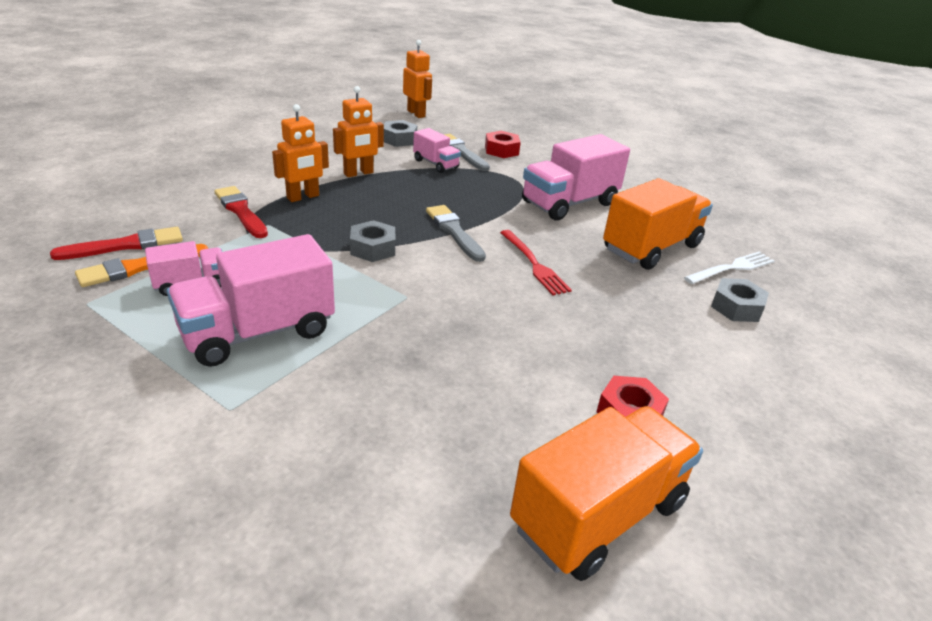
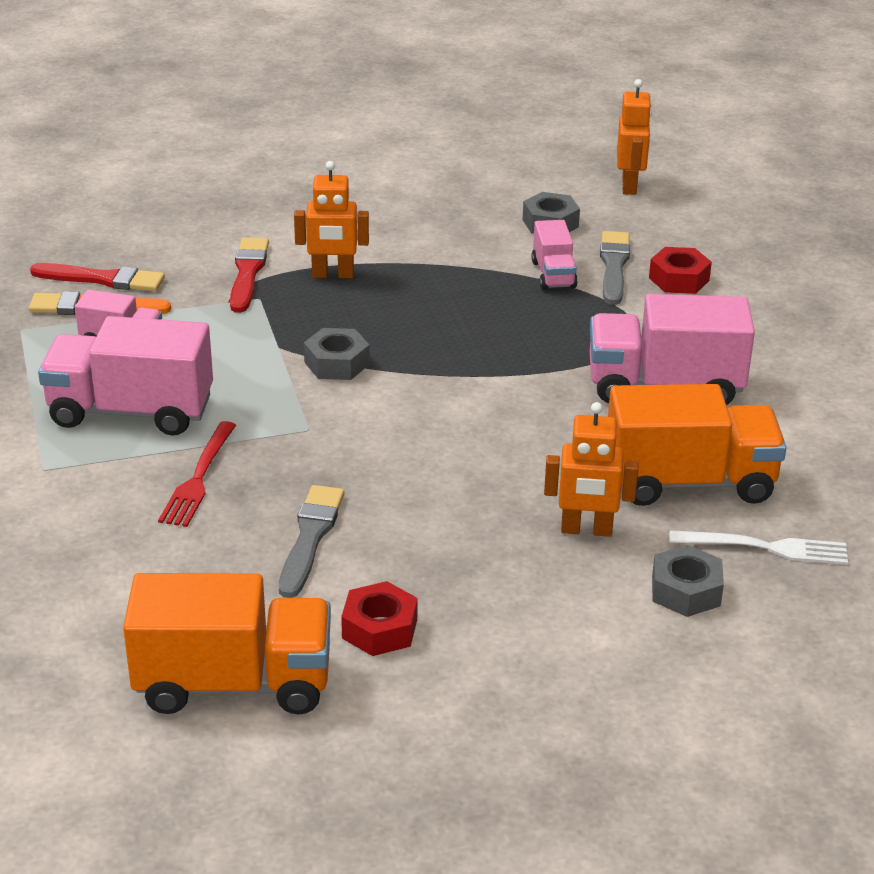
camera: 40 degrees right, 0 degrees up
orange robot [333,86,384,177] -> orange robot moved to [544,402,638,537]
grey brush [426,205,486,262] -> grey brush moved to [279,485,344,598]
red fork [500,230,572,295] -> red fork moved to [158,421,236,527]

